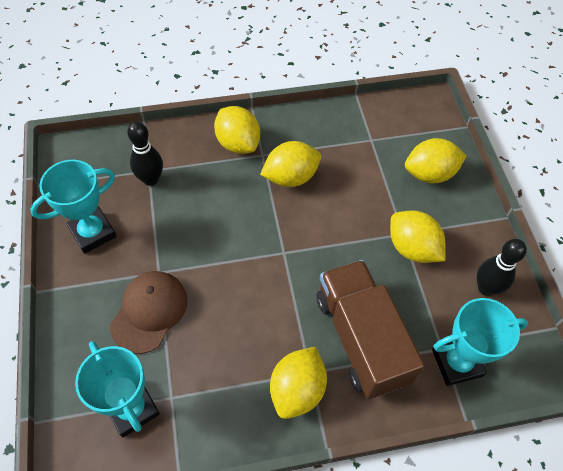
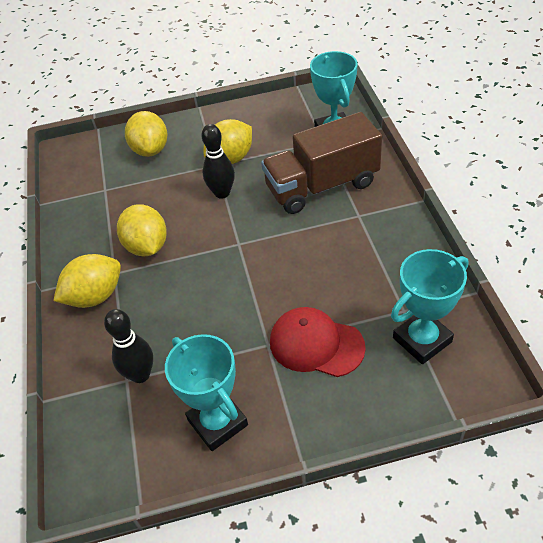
camera: 85 degrees left, 10 degrees down
brown cap [110,271,188,354] -> red cap [270,307,366,377]
yellow lemon [270,347,327,419] -> none
black bowling pin [477,239,527,296] -> black bowling pin moved to [201,124,235,199]

